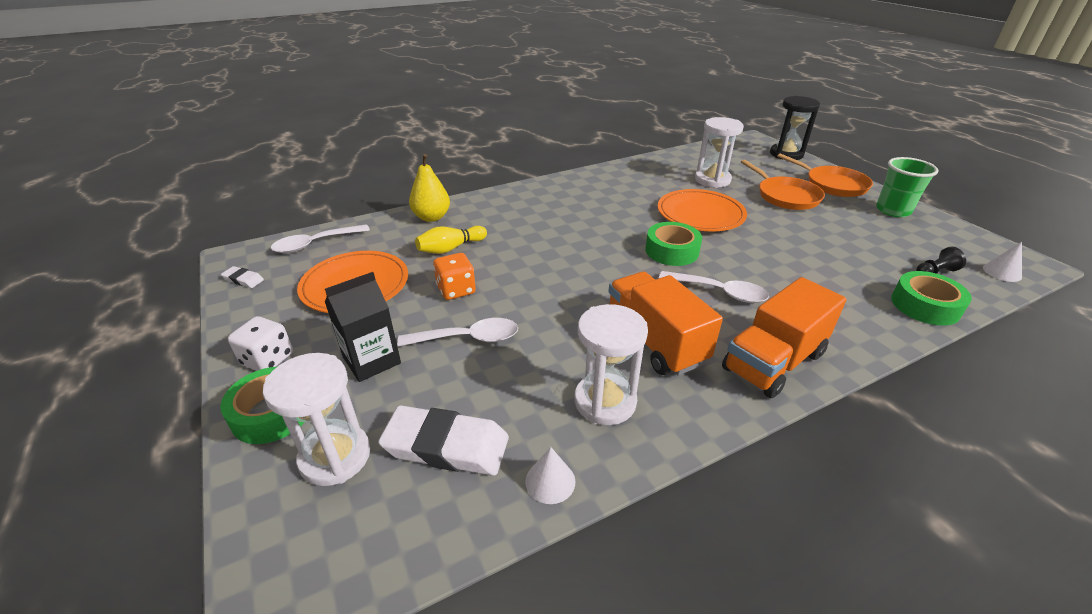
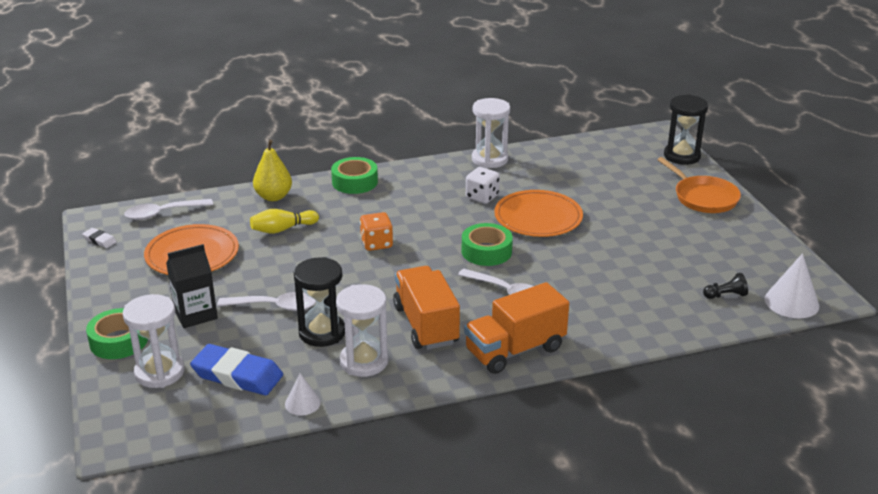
camera: 10 degrees right, 5 degrees down
white dice [228,316,293,371] -> white dice moved to [466,167,500,204]
white eraser [378,405,509,476] -> blue eraser [190,344,283,395]
orange dice [433,253,476,300] -> orange dice moved to [360,212,393,251]
white hourglass [695,117,744,188] -> white hourglass moved to [472,98,510,168]
orange pan [741,160,825,210] -> none
green cup [876,157,939,217] -> none
green tape [891,271,972,326] -> green tape moved to [331,157,378,194]
white cone [983,242,1022,282] -> white cone [765,253,819,318], size x1.69
none -> black hourglass [294,257,345,347]

